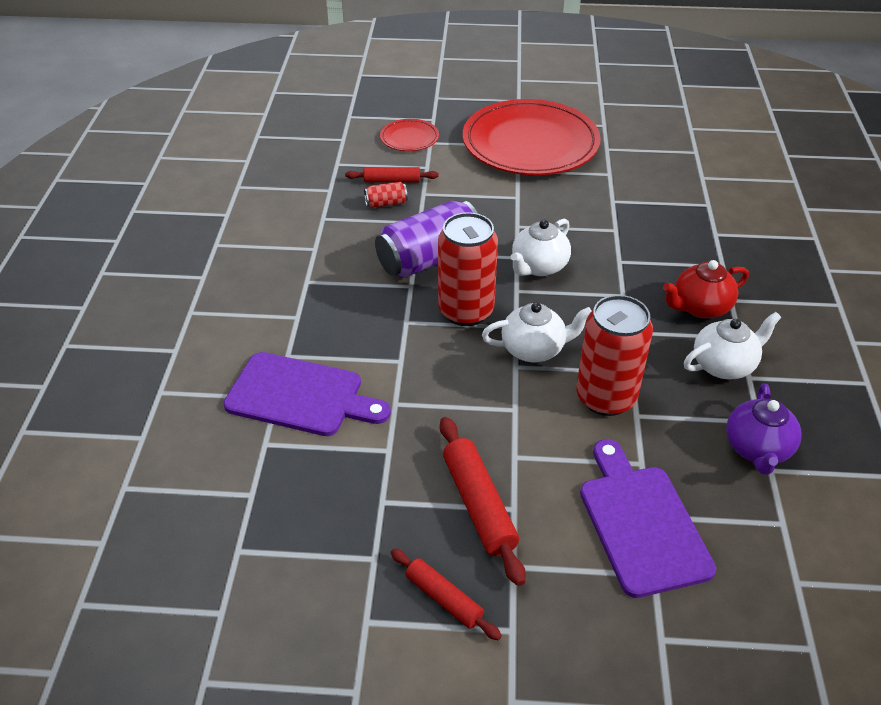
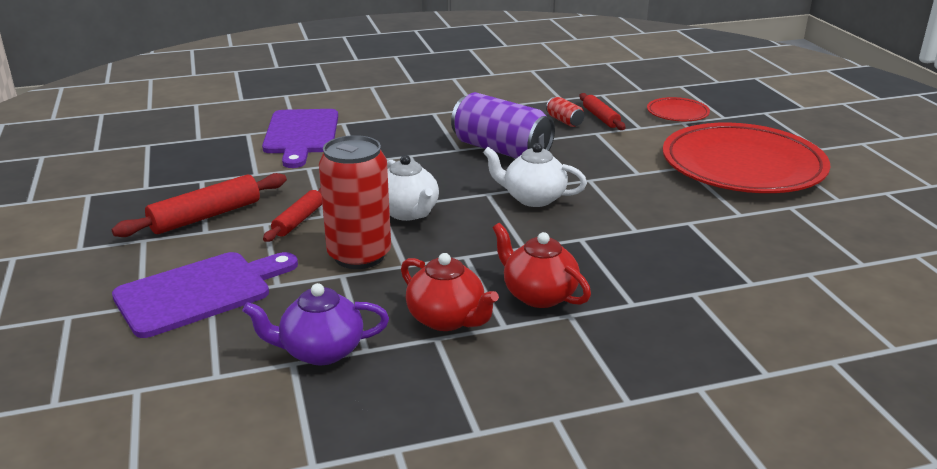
camera: 70 degrees right, 15 degrees down
red rolling pin [391,549,502,640] -> red rolling pin moved to [263,188,322,242]
red can [438,212,498,326] -> none
white teapot [684,312,781,380] -> red teapot [401,253,499,331]

